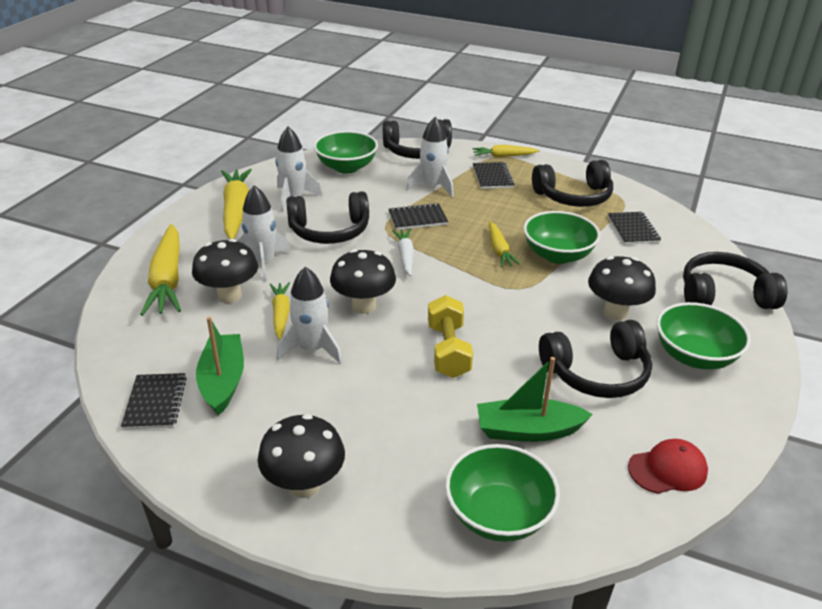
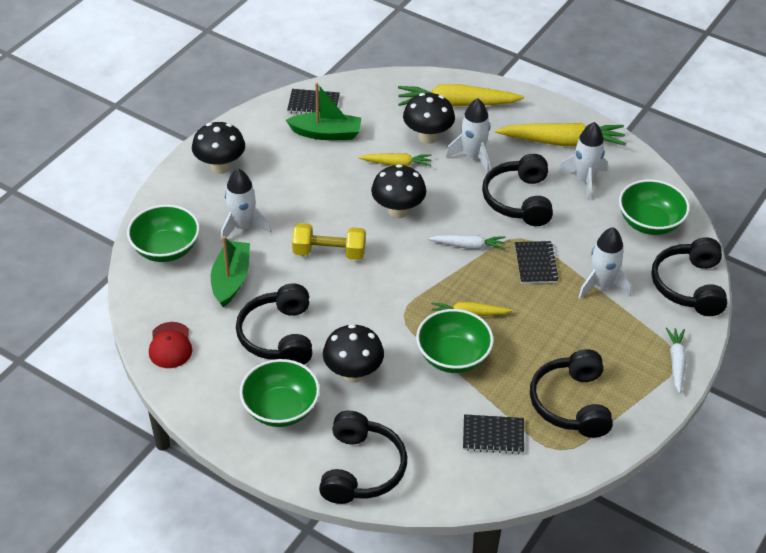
camera: 100 degrees right, 10 degrees up
white rocket [277,267,342,364] -> white rocket moved to [221,169,272,243]
yellow carrot [472,145,540,158] -> white carrot [666,328,686,394]
black notebook [473,162,514,189] -> none

